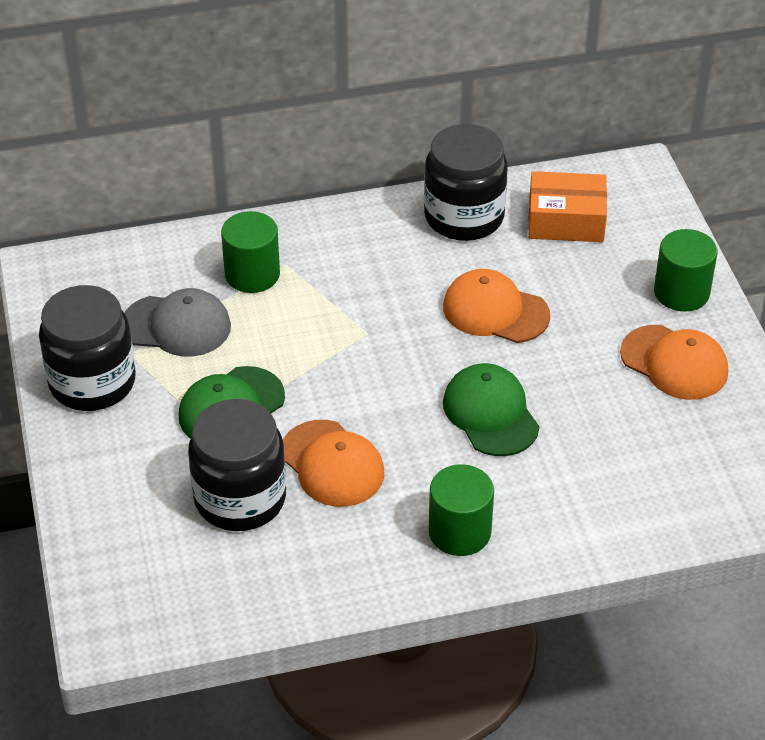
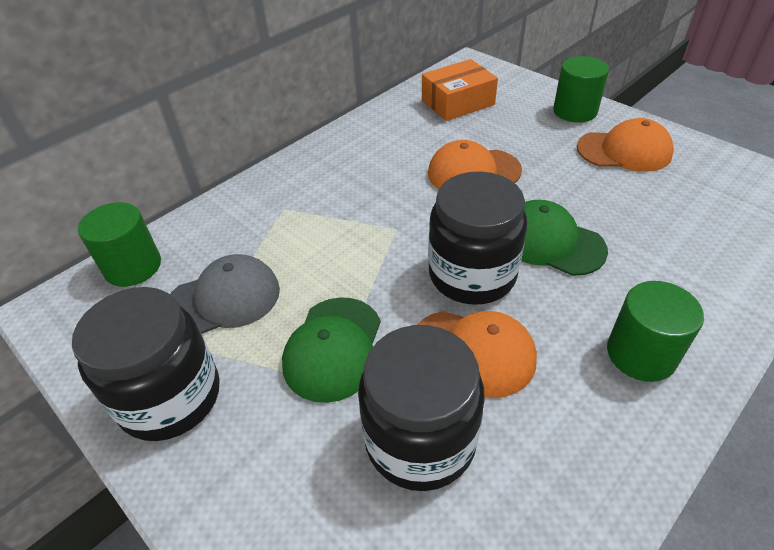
camera: 30 degrees left, 0 degrees up
green cylinder [221,211,280,293] -> green cylinder moved to [78,202,161,287]
black jar [424,124,508,241] -> black jar moved to [428,171,527,305]

